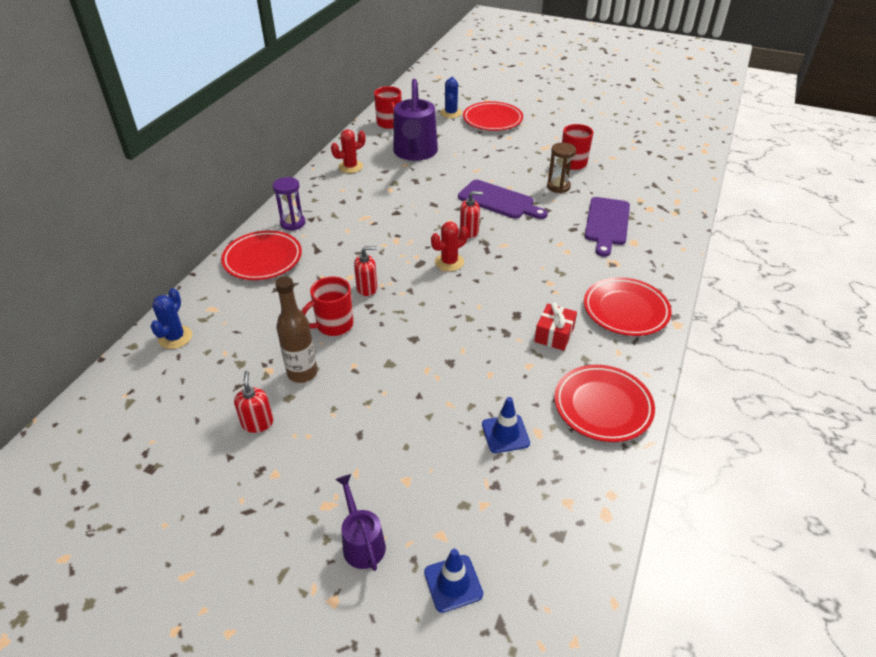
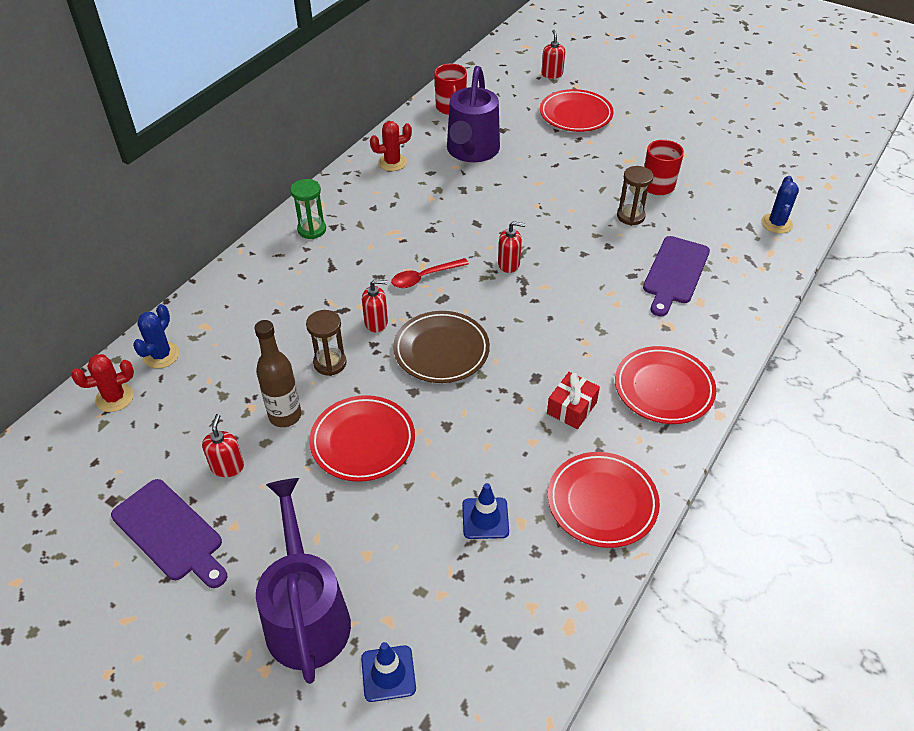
camera: 10 degrees right, 5 degrees up
red plate [221,230,302,280] -> red plate moved to [309,395,415,482]
purple hourglass [273,177,305,230] -> green hourglass [290,179,326,239]
red mug [302,277,353,336] -> brown hourglass [306,310,347,376]
purple watering can [335,474,386,571] -> purple watering can [256,478,351,684], size x1.92
red cactus [431,222,468,271] -> red cactus moved to [71,354,134,412]
blue cactus [440,77,462,118] -> blue cactus moved to [761,176,799,234]
purple cutting board [458,180,548,219] -> purple cutting board moved to [111,479,227,588]
none -> red spoon [391,258,469,288]
none -> brown plate [393,311,490,383]
none -> red soap dispenser [541,29,565,79]

